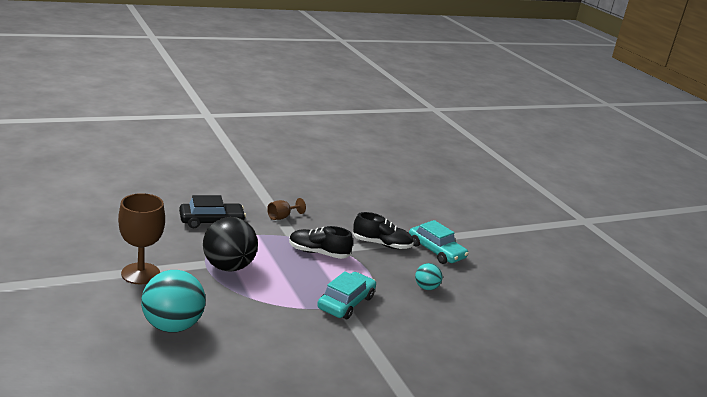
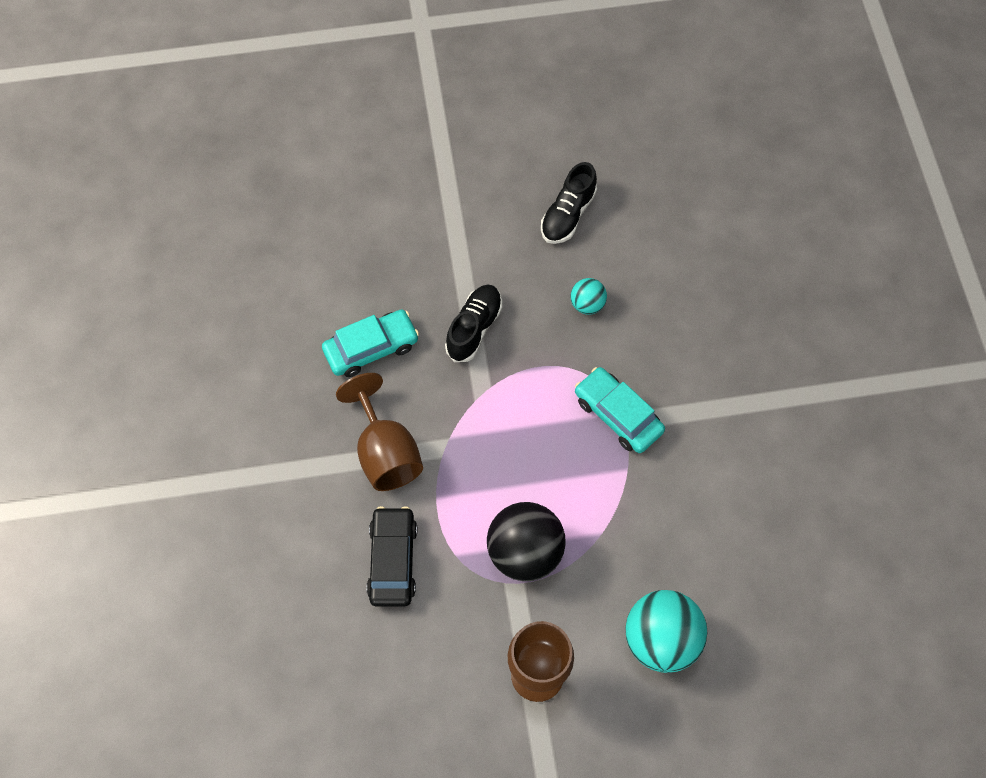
camera: 70 degrees left, 40 degrees up
brown goblet [267,198,306,220] -> brown goblet [336,373,423,491], size x1.92
black shoe [289,226,353,259] -> black shoe moved to [541,162,597,244]
turquoise car [409,220,468,264] -> turquoise car moved to [322,309,419,377]

